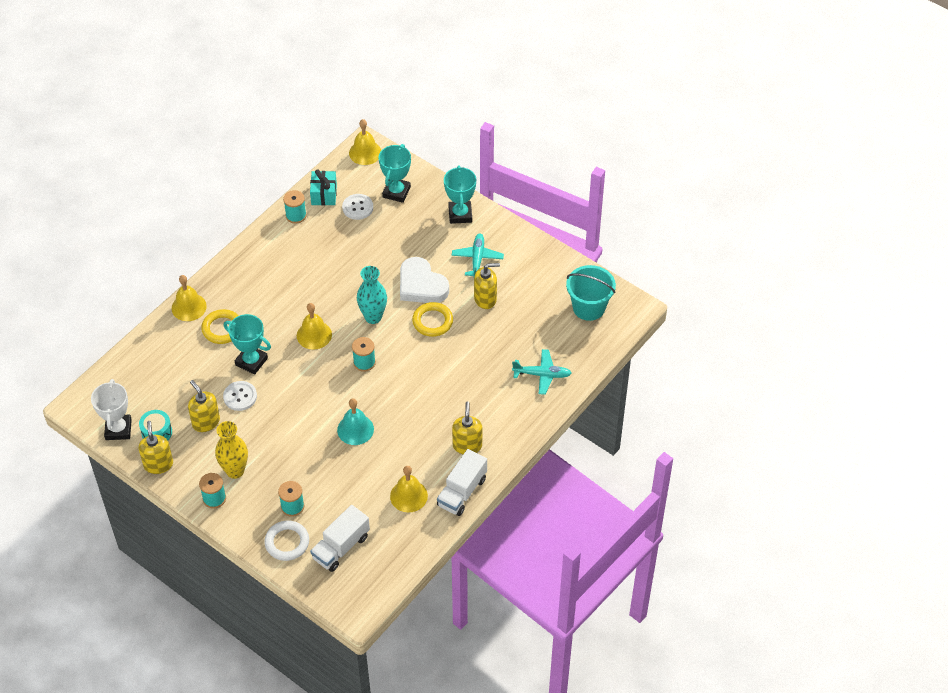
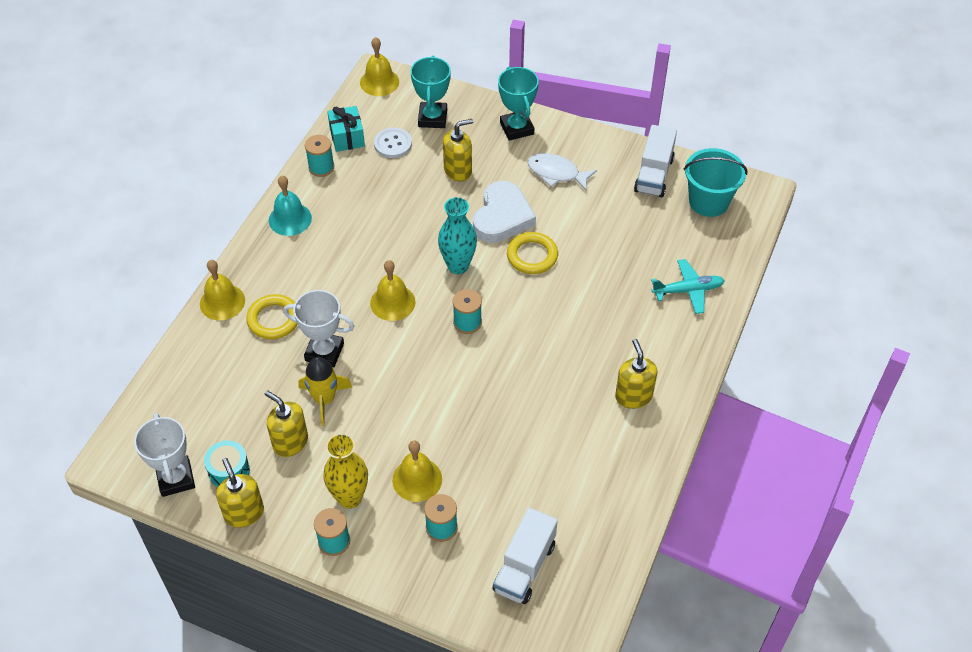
camera: 15 degrees left, 0 degrees up
white button [223,381,257,411] -> yellow rocket [298,357,352,426]
turquoise trophy [224,314,271,375] -> white trophy [283,290,354,367]
white ring [264,520,309,561] -> none
turquoise bell [337,399,374,445] -> turquoise bell moved to [269,176,312,236]
yellow bell [390,466,428,512] -> yellow bell moved to [392,440,442,502]
white heart [400,257,449,303] -> white heart turned 105 degrees counterclockwise [473,181,536,243]
white truck [437,449,487,516] -> white truck moved to [634,125,677,197]
turquoise plane [452,233,504,277] -> white fish [528,153,597,190]
yellow soap dispenser [474,263,500,309] -> yellow soap dispenser moved to [443,119,473,182]

